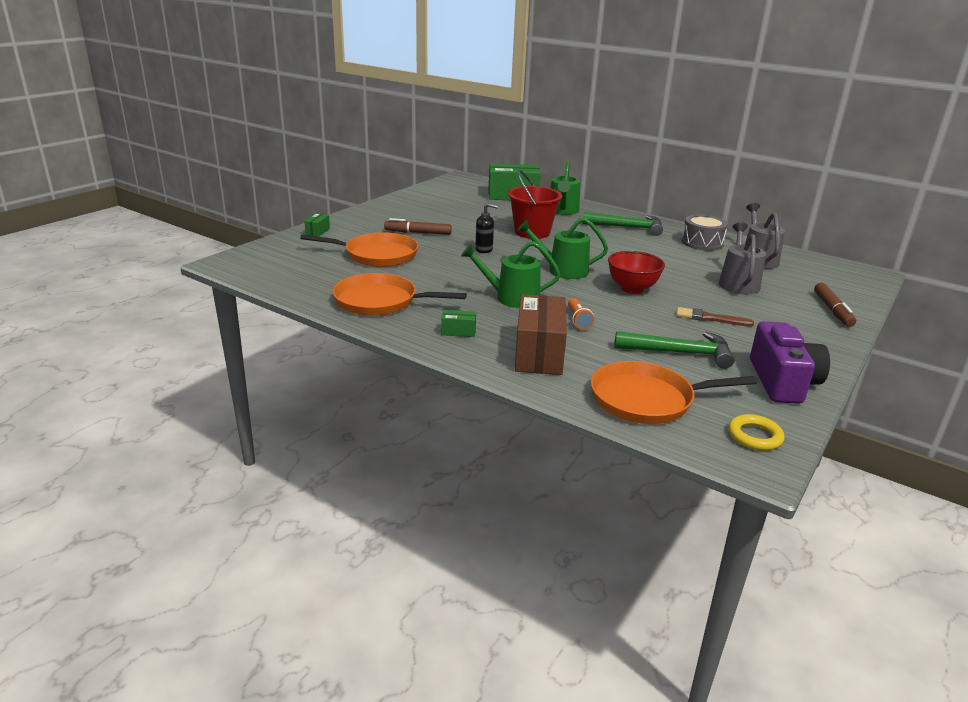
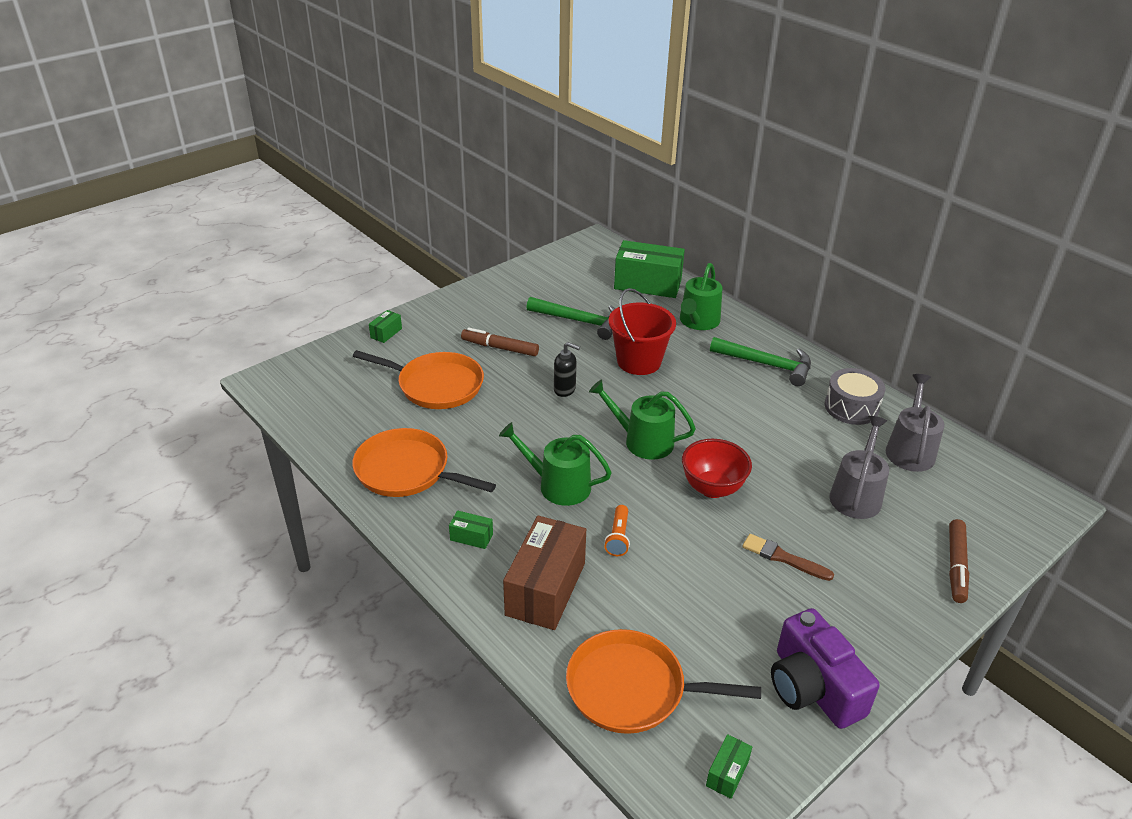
camera: 15 degrees right, 10 degrees up
green hammer [615,331,734,369] -> green hammer moved to [526,297,615,340]
yellow ring [728,414,785,451] -> green box [706,734,752,799]
purple camera [750,321,830,404] -> purple camera turned 135 degrees clockwise [771,608,879,729]

